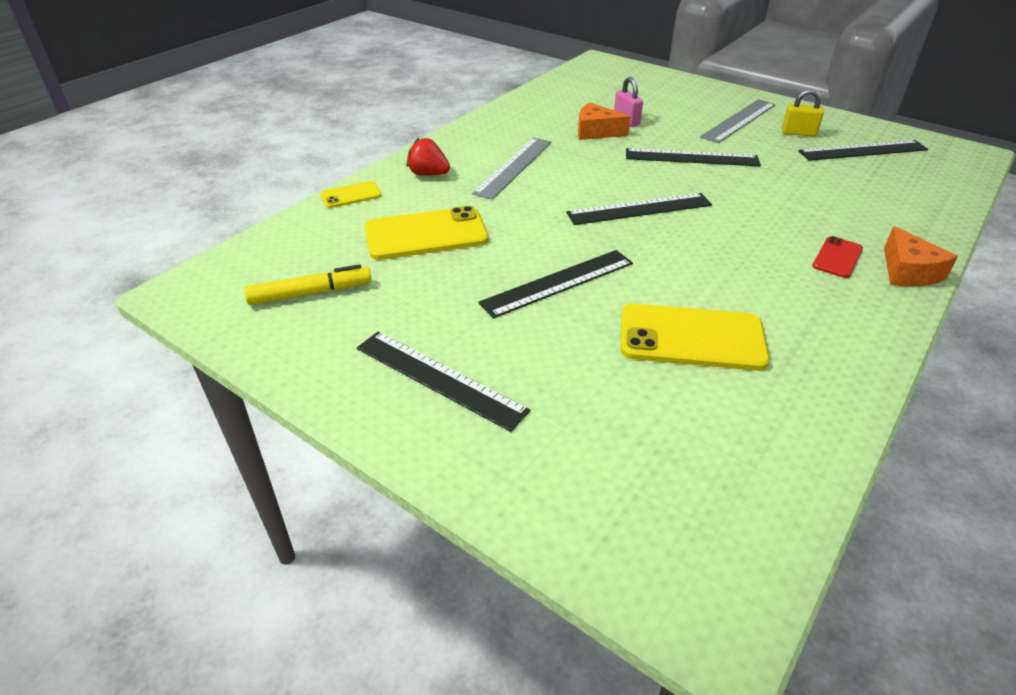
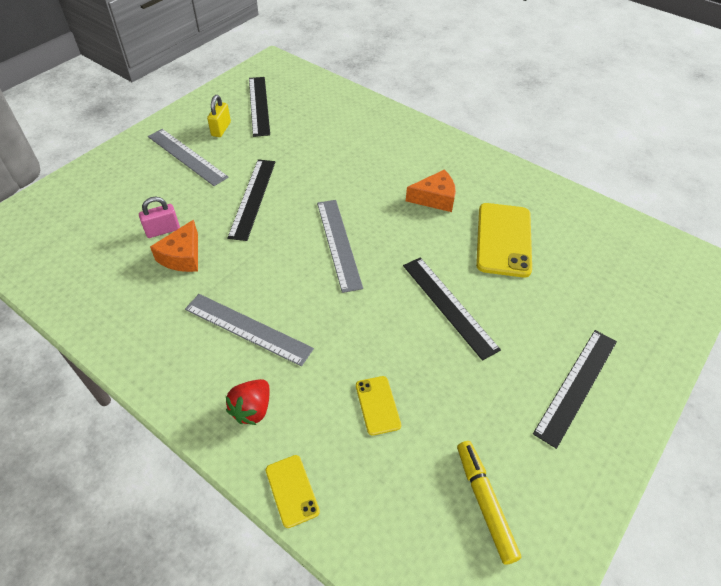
camera: 90 degrees left, 10 degrees up
yellow phone [364,206,489,260] -> yellow phone [356,376,401,436], size x0.52
black ruler [566,193,712,225] -> grey ruler [317,200,363,293]
red phone [812,236,863,278] -> none
orange cheese [884,226,958,287] -> orange cheese moved to [406,170,456,212]

